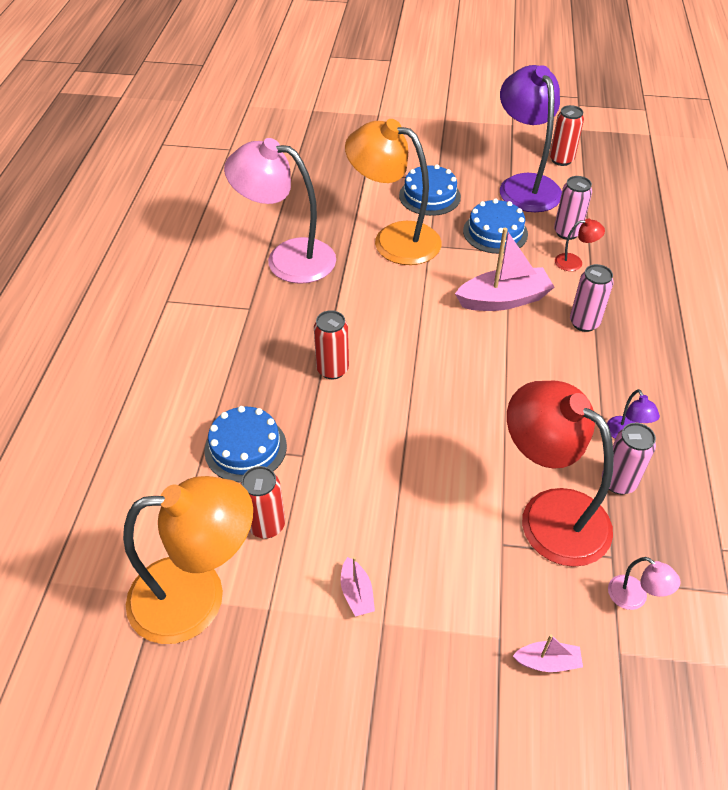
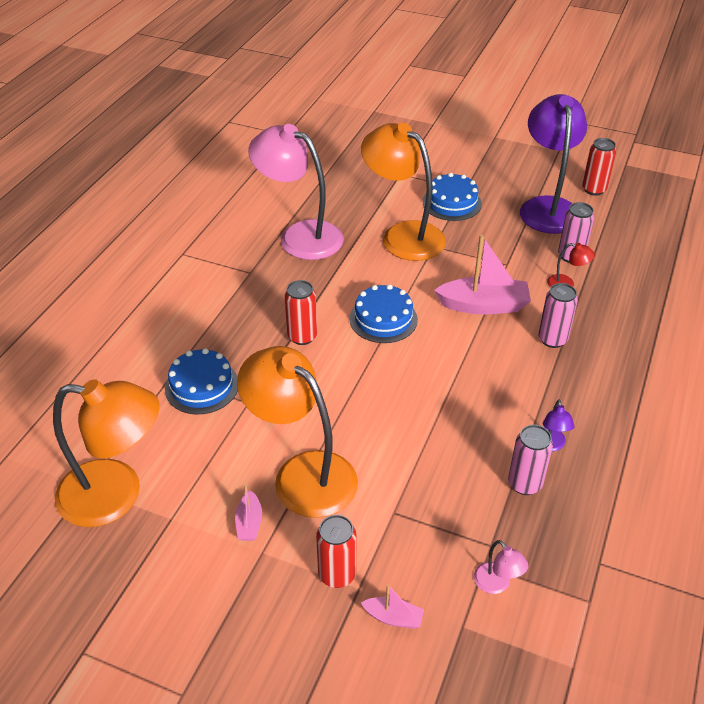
camera: 15 degrees right, 5 degrees down
red can [240,466,285,539] -> red can moved to [316,515,356,588]
blue cake [463,199,528,254] -> blue cake moved to [349,284,418,343]
red lamp [507,381,614,567] -> none
none -> orange lamp [237,346,358,518]

